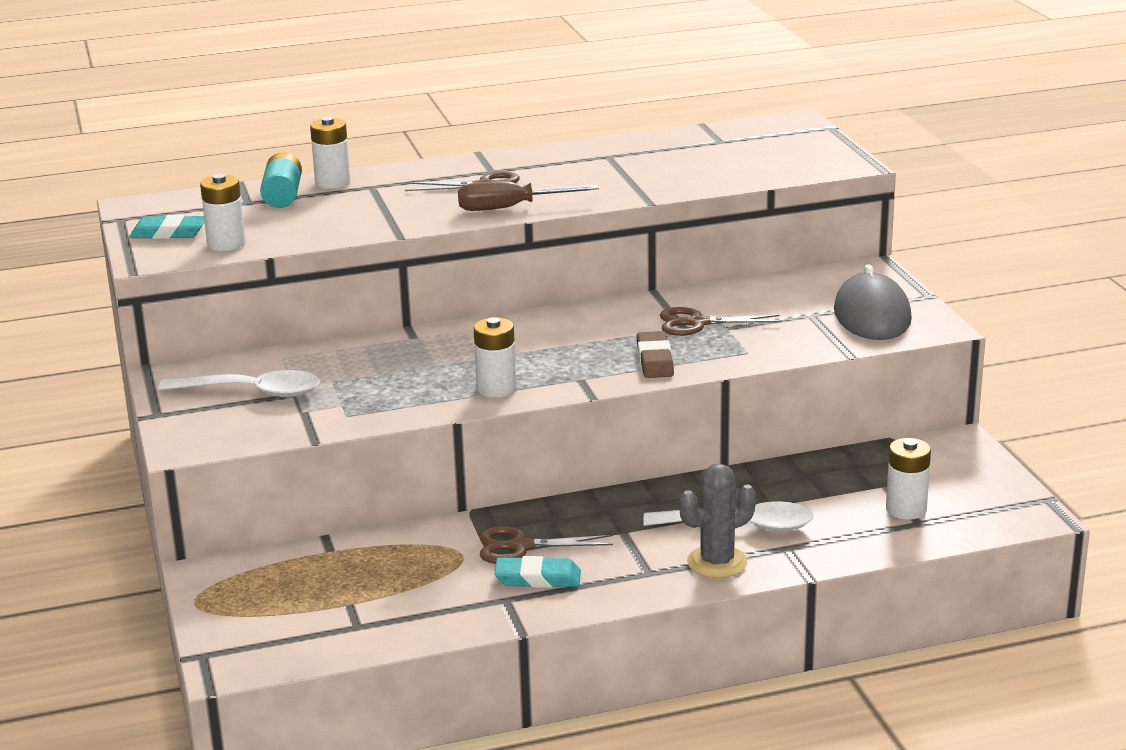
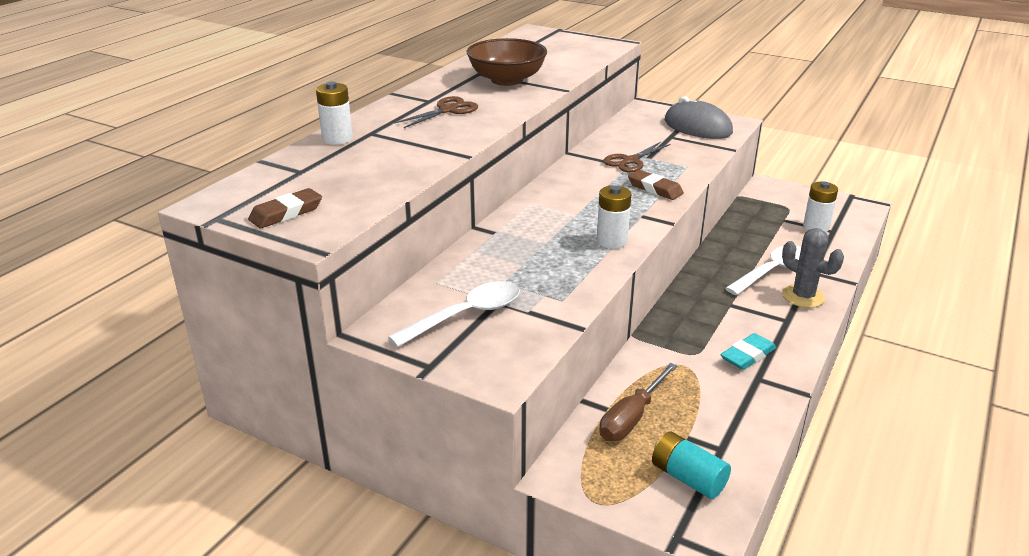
camera: 45 degrees left, 5 degrees up
turquoise eraser [129,215,205,239] -> brown eraser [248,188,322,228]
white battery [200,174,246,251] -> none
turquoise battery [260,152,302,208] -> turquoise battery moved to [652,432,731,499]
brown screwdriver [458,181,599,211] -> brown screwdriver moved to [599,363,677,441]
brown scissors [480,526,613,564] -> none
grey cactus [679,463,756,578] -> grey cactus turned 60 degrees counterclockwise [782,228,844,308]
none -> brown bowl [467,38,547,86]

